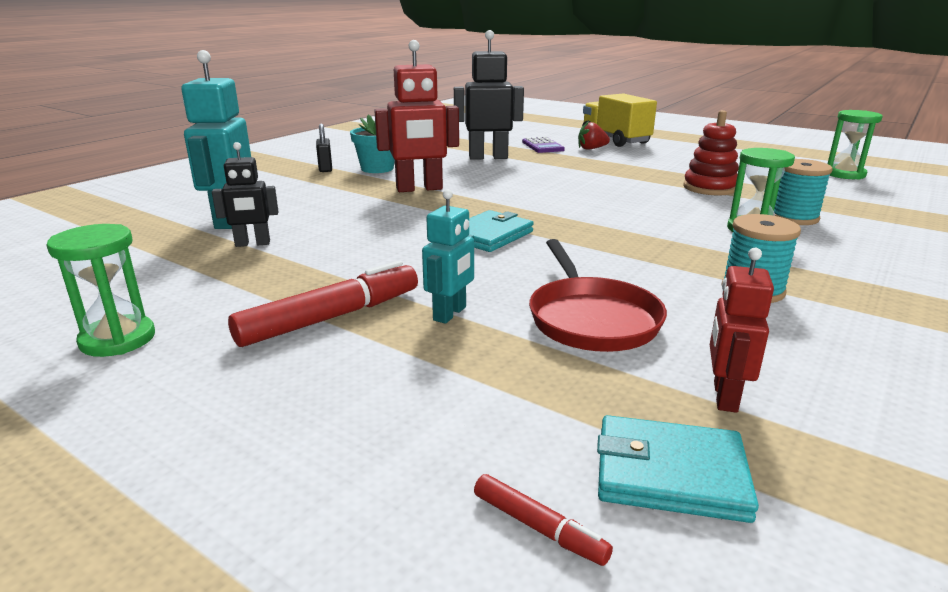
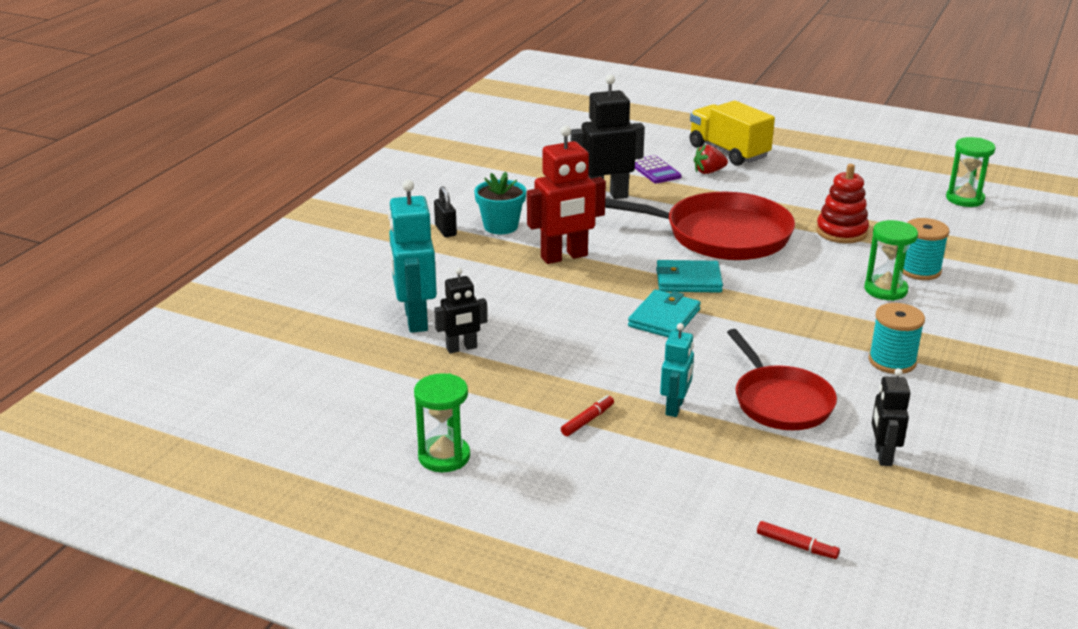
camera: 10 degrees left, 5 degrees up
red marker [228,261,418,347] -> red marker [561,395,614,436], size x0.48
turquoise wallet [597,415,759,523] -> turquoise wallet moved to [656,260,723,293]
red robot [710,248,774,413] -> black robot [872,368,910,466]
none -> red pan [605,192,795,260]

